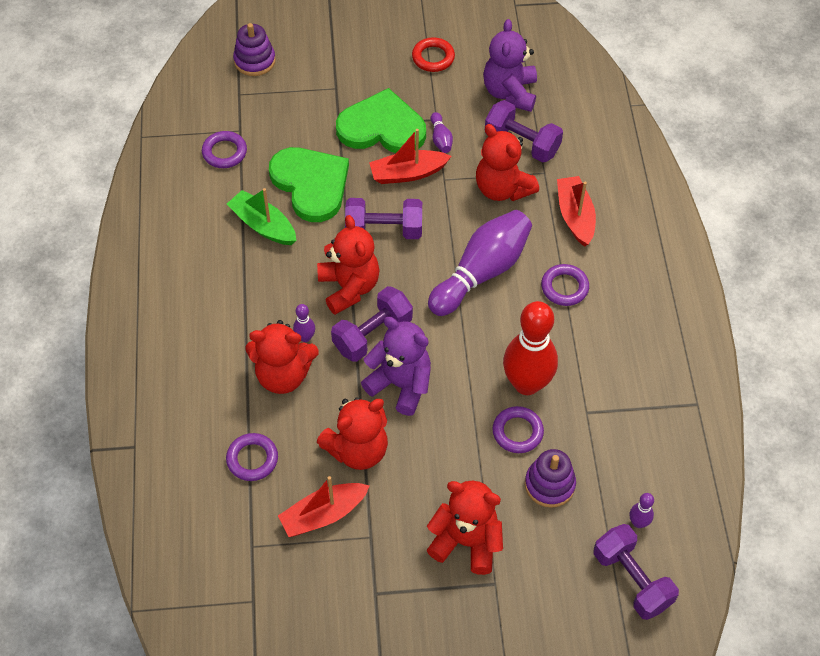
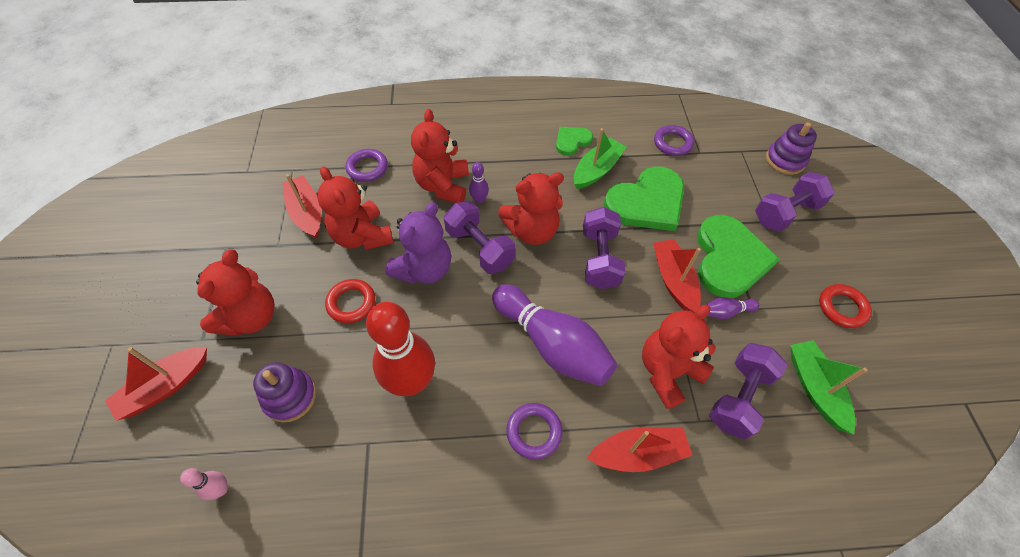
camera: 90 degrees right, 0 degrees up
purple teddy bear [483,19,537,112] -> green boat [790,340,867,435]
purple ring [492,406,544,453] -> none
purple dumbbell [593,524,679,620] -> purple dumbbell moved to [755,172,835,232]
purple bowling pin [629,493,654,528] -> pink bowling pin [180,468,228,500]
none -> red boat [105,347,207,421]
none -> red ring [325,279,375,323]
none -> green heart [556,127,593,156]

